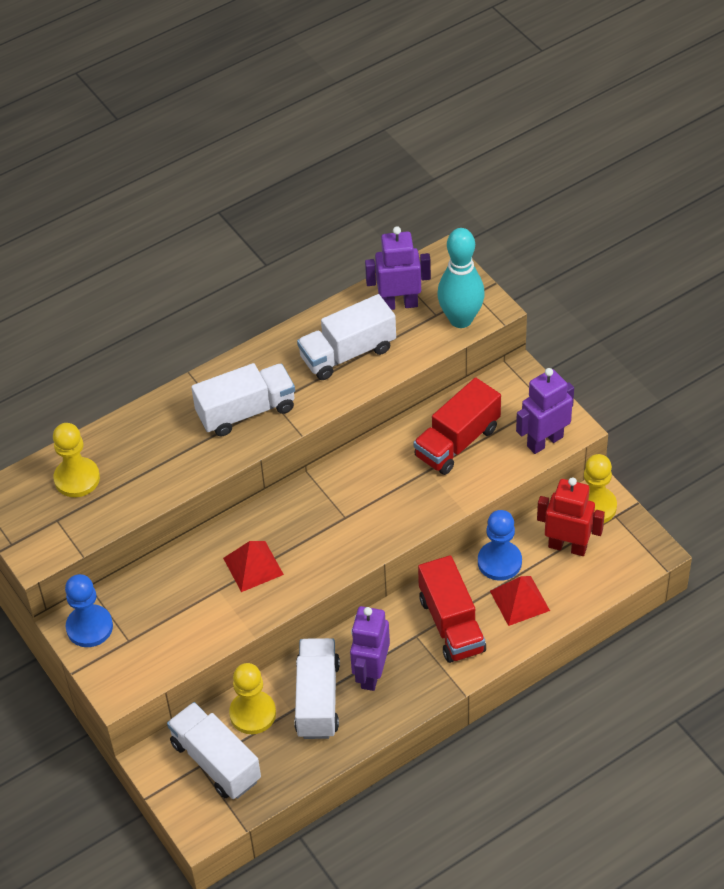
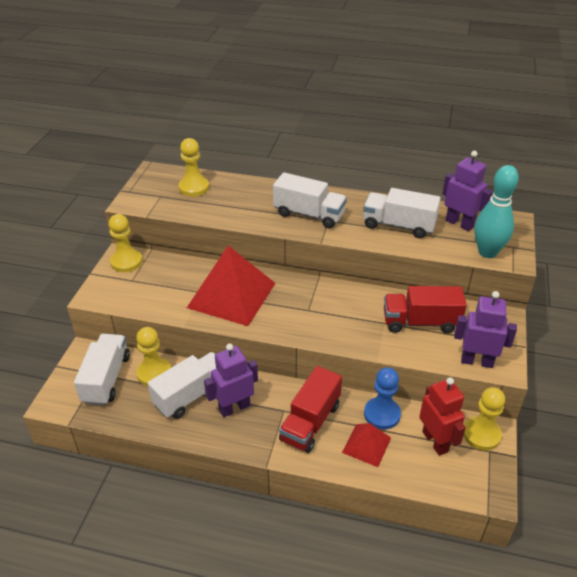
camera: 45 degrees right, 10 degrees down
blue pawn [65,574,113,647] -> yellow pawn [109,214,143,272]
red pyramid [223,541,284,592] -> red pyramid [187,246,276,326], size x1.98

